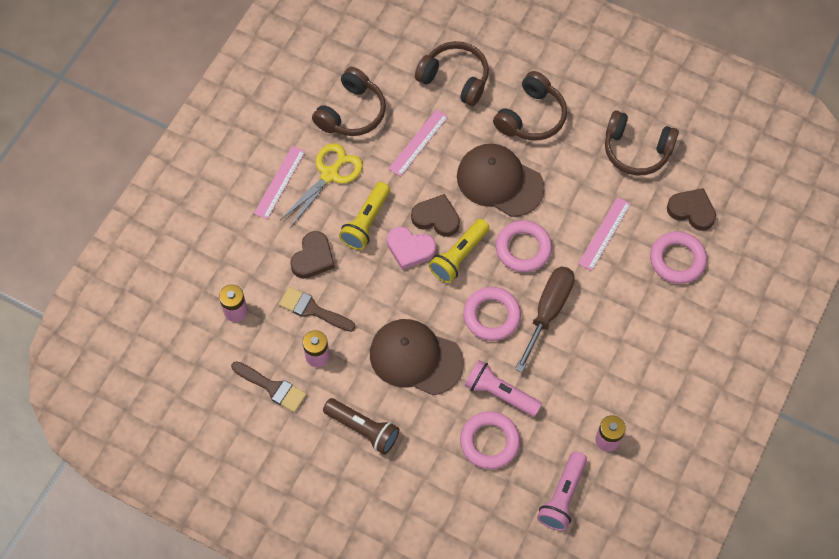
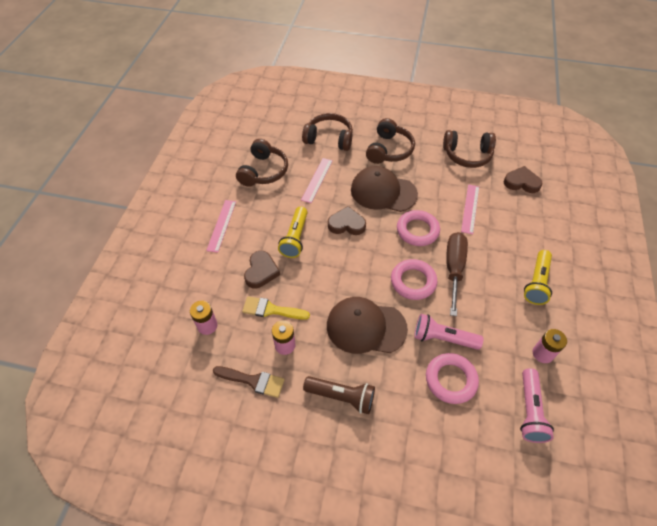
camera: 15 degrees left, 10 degrees down
brown brush [279,287,356,332] -> yellow brush [242,296,310,320]
yellow scissors [280,143,363,228] -> none
pink heart [387,227,436,270] -> none
yellow flashlight [429,219,490,283] -> yellow flashlight moved to [524,250,552,305]
pink ring [650,231,707,284] -> none

